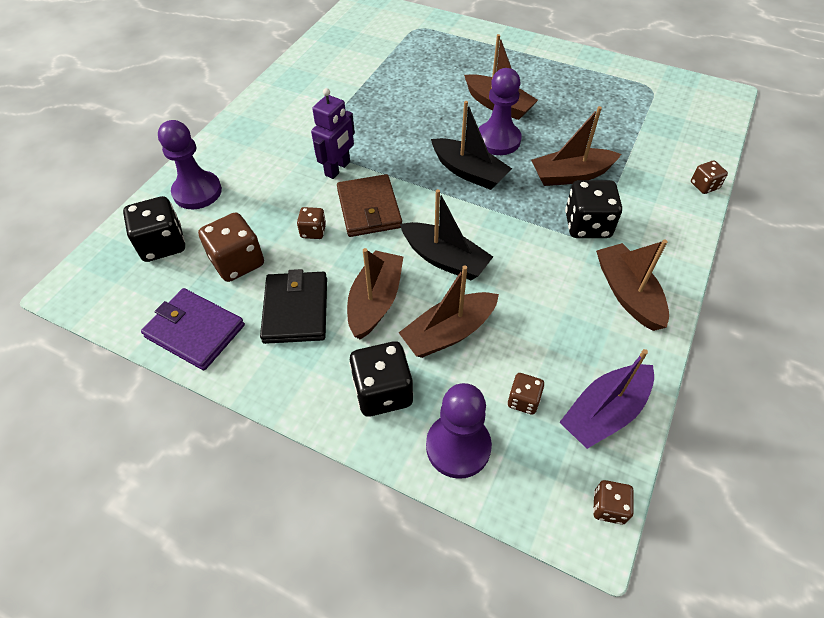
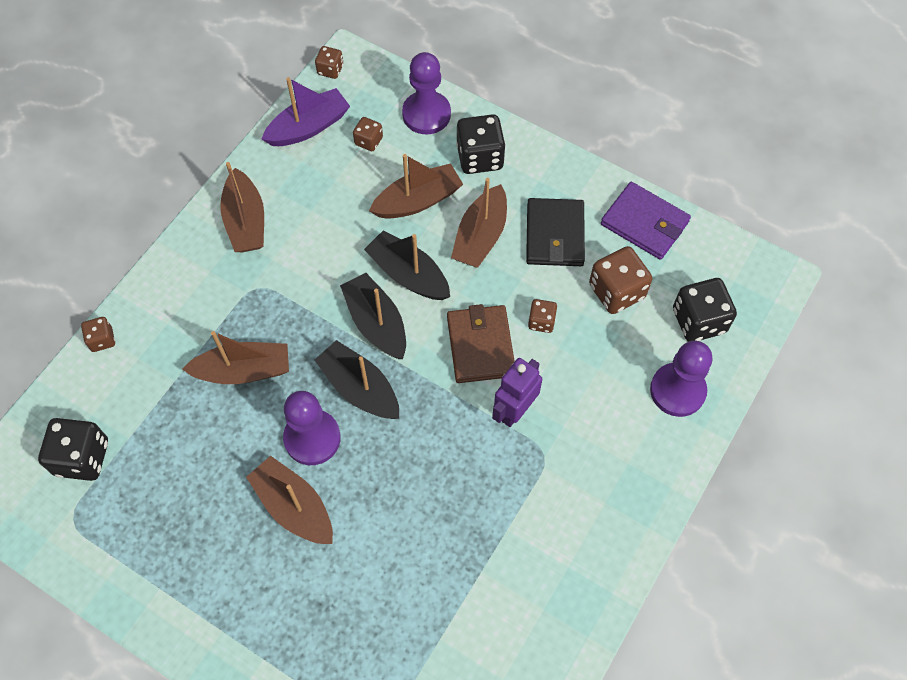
camera: 175 degrees left, 10 degrees up
black dice [565,180,622,238] -> black dice moved to [38,418,108,481]
none -> black boat [340,273,406,359]

